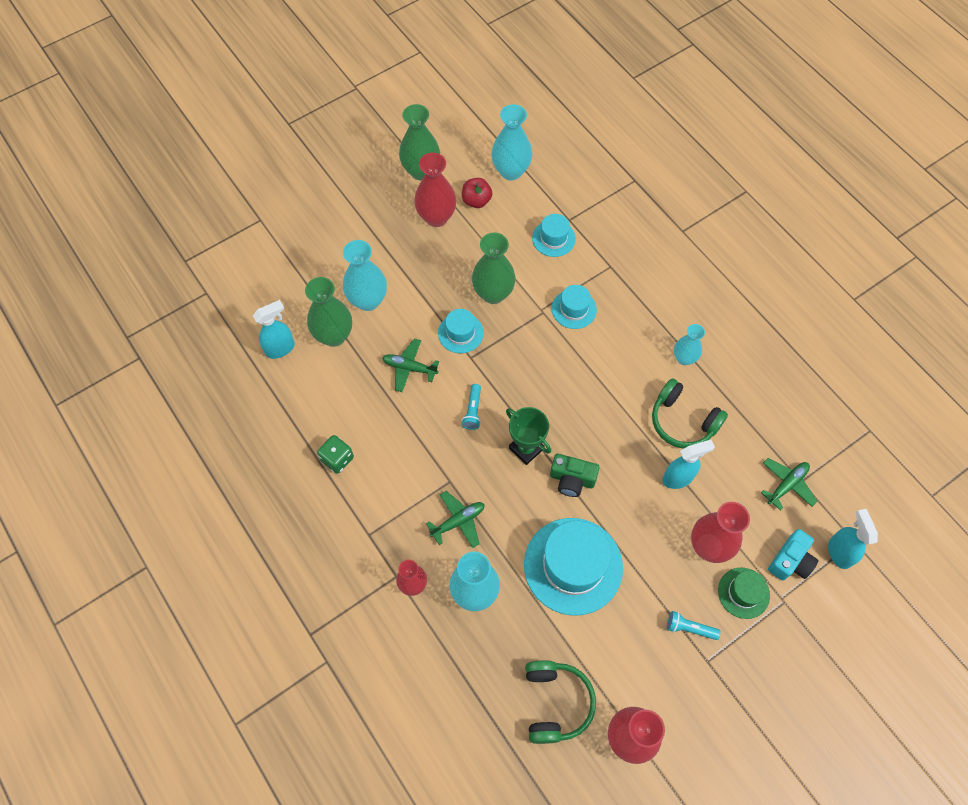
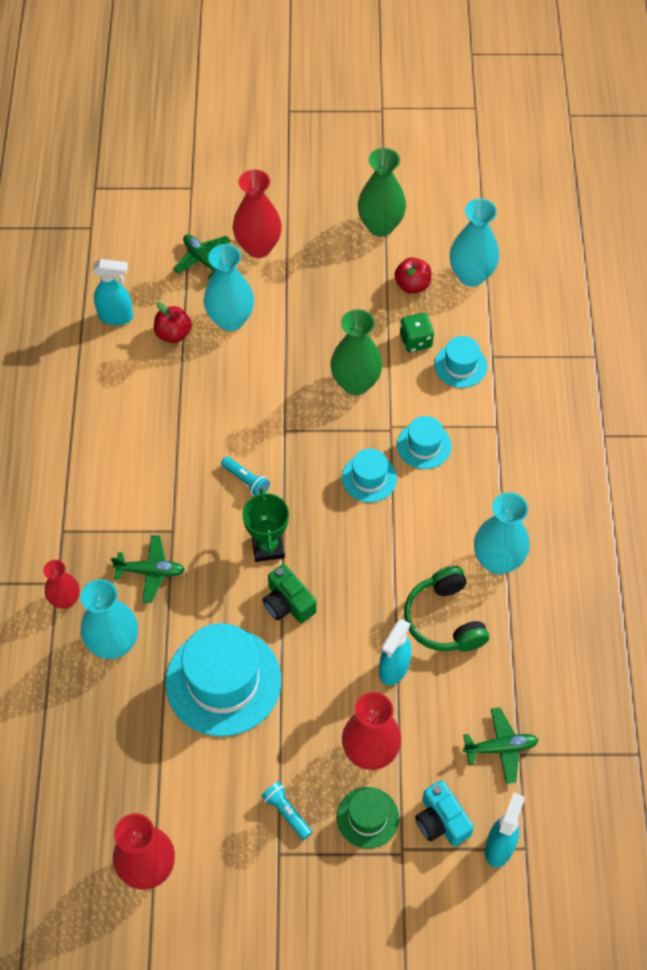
camera: 35 degrees right, 5 degrees down
green vase [305,277,352,347] -> red apple [154,302,192,343]
green dice [317,435,354,474] -> green dice moved to [400,313,434,352]
green plane [382,339,439,392] -> green plane moved to [173,234,231,280]
red vase [414,152,457,227] -> red vase moved to [233,169,282,258]
turquoise hat [438,309,484,353] -> turquoise hat moved to [342,449,397,503]
turquoise flashlight [462,384,481,430] -> turquoise flashlight turned 90 degrees counterclockwise [221,456,270,496]
green headphones [525,660,596,744] -> none
turquoise spray bottle [662,440,715,489] -> turquoise spray bottle turned 105 degrees clockwise [379,619,412,685]
turquoise vase [674,324,705,365] -> turquoise vase [474,492,530,574], size x1.61
turquoise camera [768,529,819,580] -> turquoise camera turned 75 degrees clockwise [415,780,474,846]

